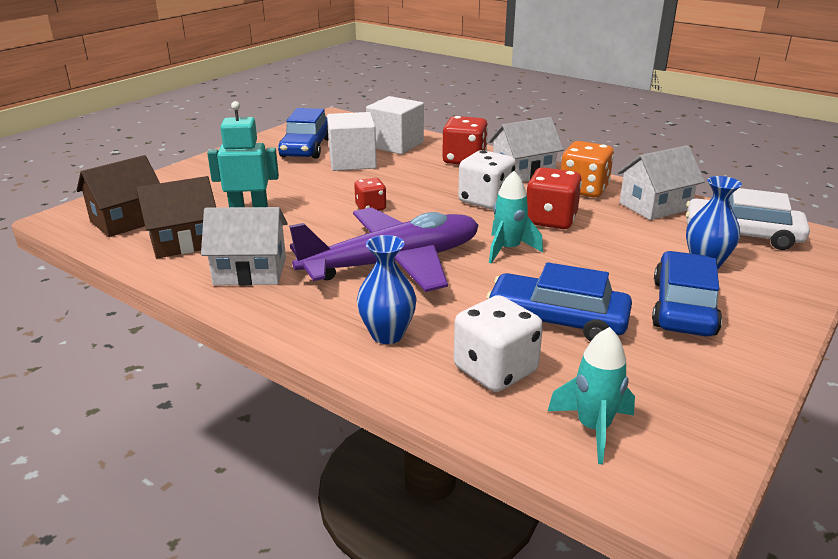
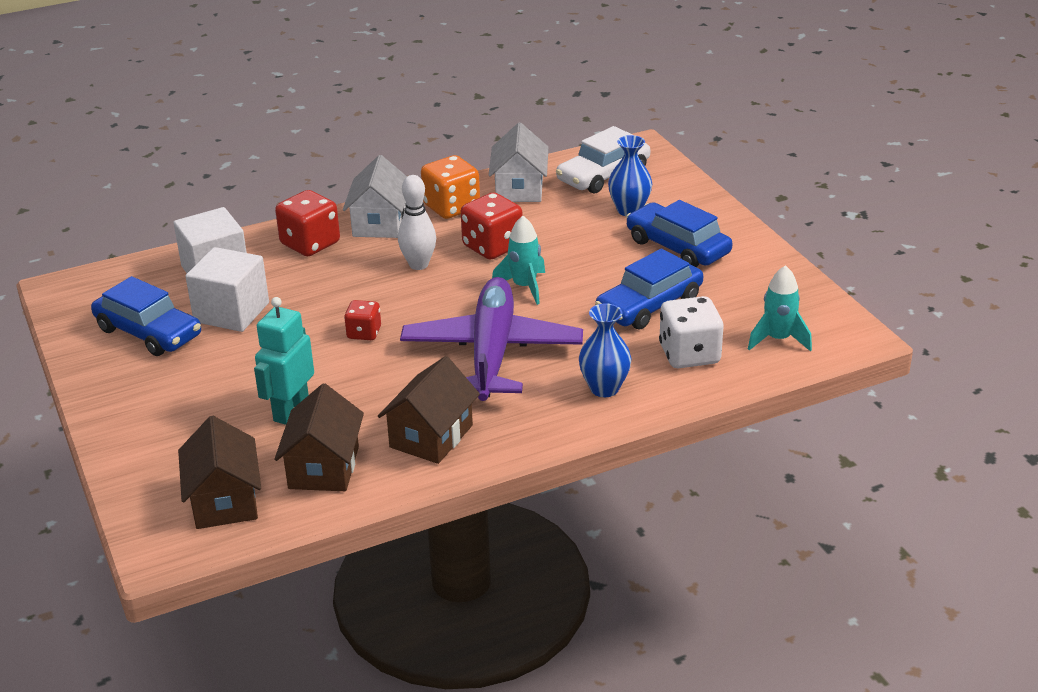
camera: 60 degrees left, 5 degrees up
white house [201,207,288,286] -> brown house [378,356,480,464]
white dice [458,150,516,209] -> white bowling pin [398,175,436,270]

